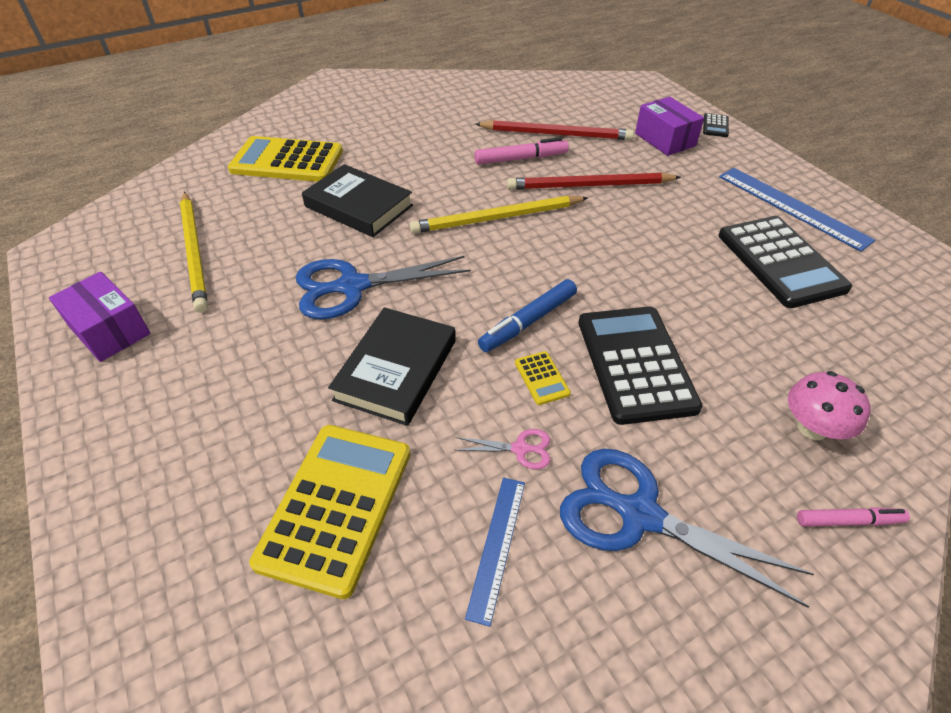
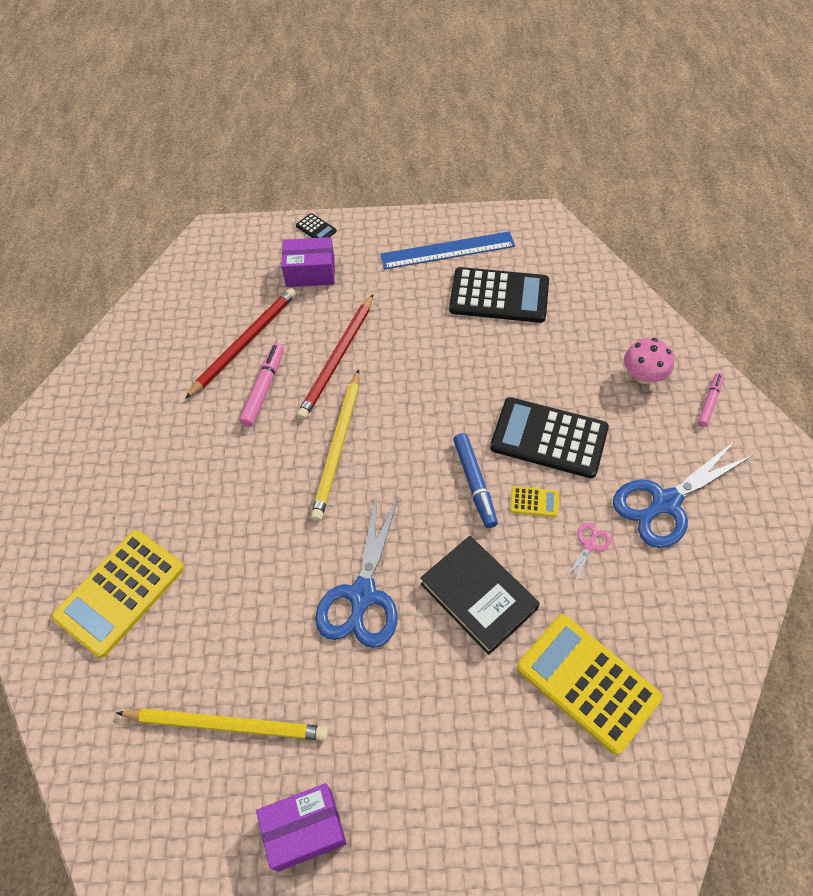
camera: 60 degrees left, 10 degrees up
black book [302,164,413,237] -> none
blue ruler [465,477,525,627] -> none

